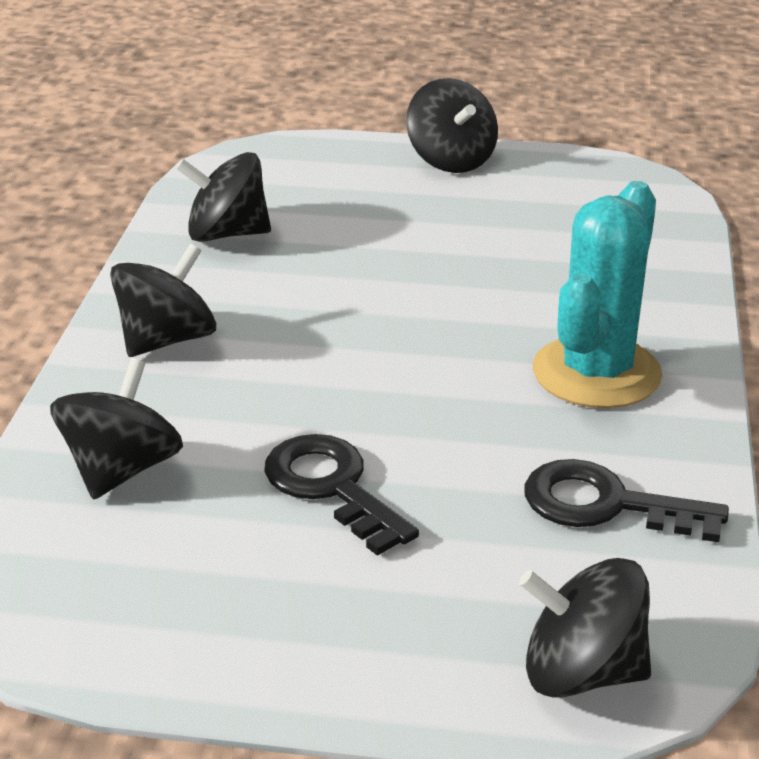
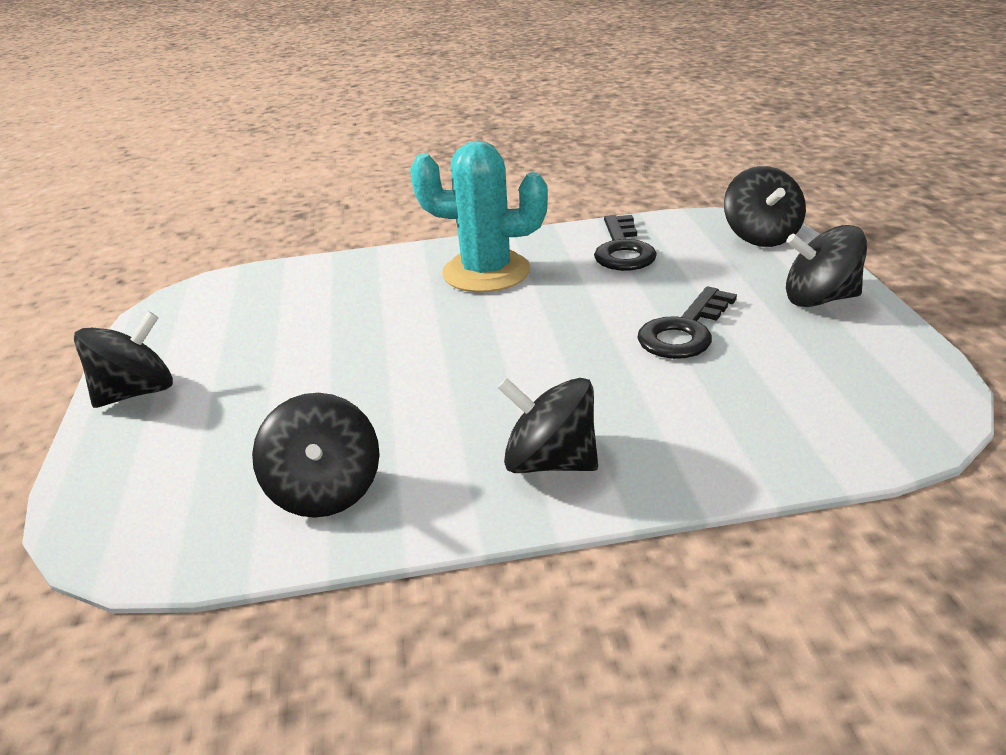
camera: 105 degrees left, 0 degrees up
black spinning top [50,358,183,500] -> black spinning top moved to [786,225,867,307]

